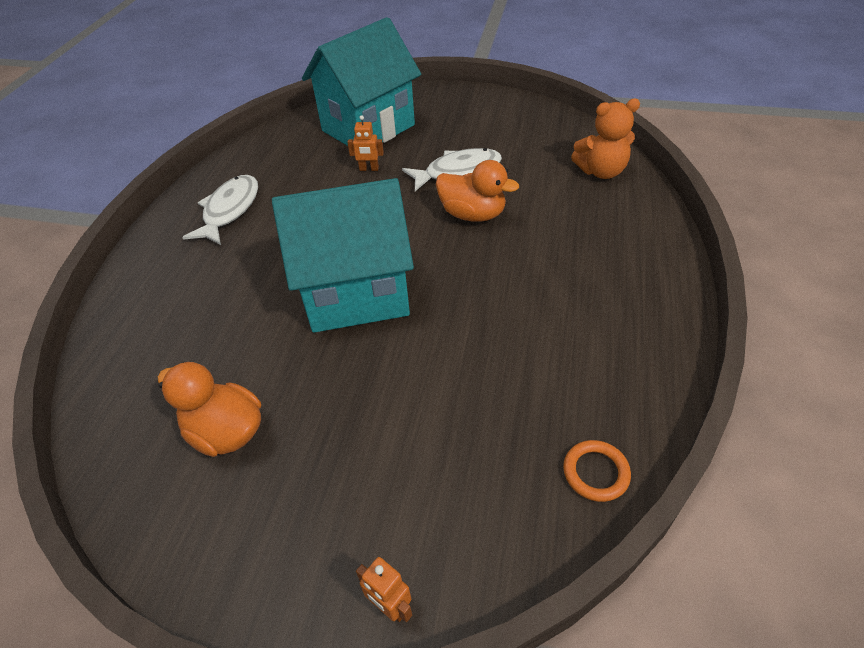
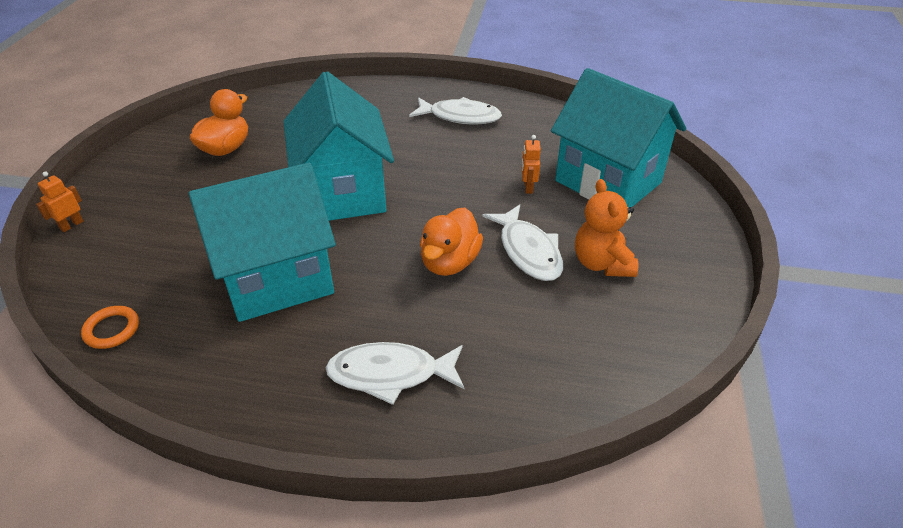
camera: 85 degrees right, 5 degrees down
orange teddy bear [571,99,640,179] -> orange teddy bear moved to [575,179,638,277]
none -> turquoise house [189,163,336,322]
none -> white fish [325,342,465,405]

